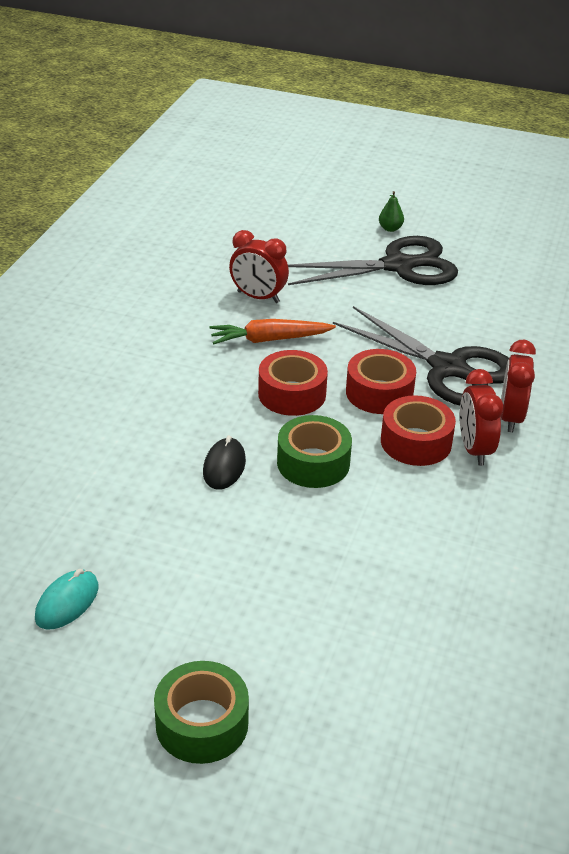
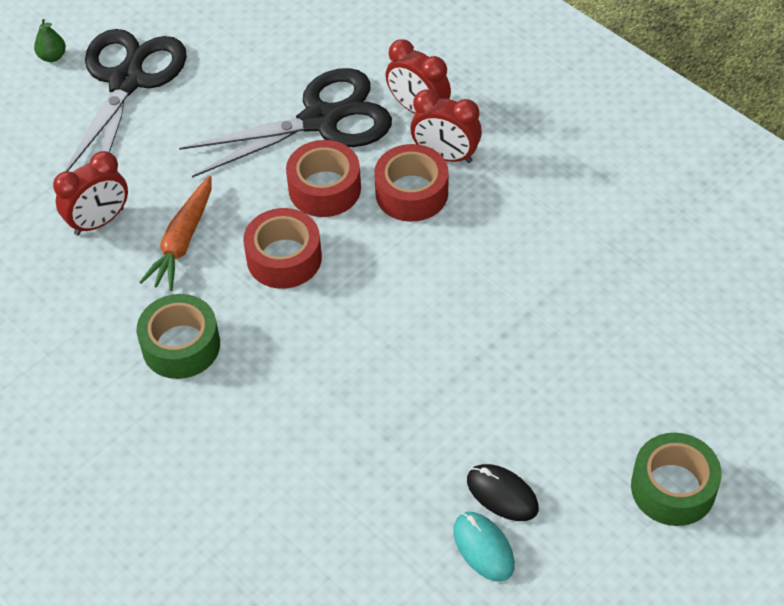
camera: 60 degrees left, 15 degrees up
black mouse [203,435,246,489] -> black mouse moved to [467,464,539,521]
green tape [277,415,352,488] -> green tape moved to [137,294,220,379]

